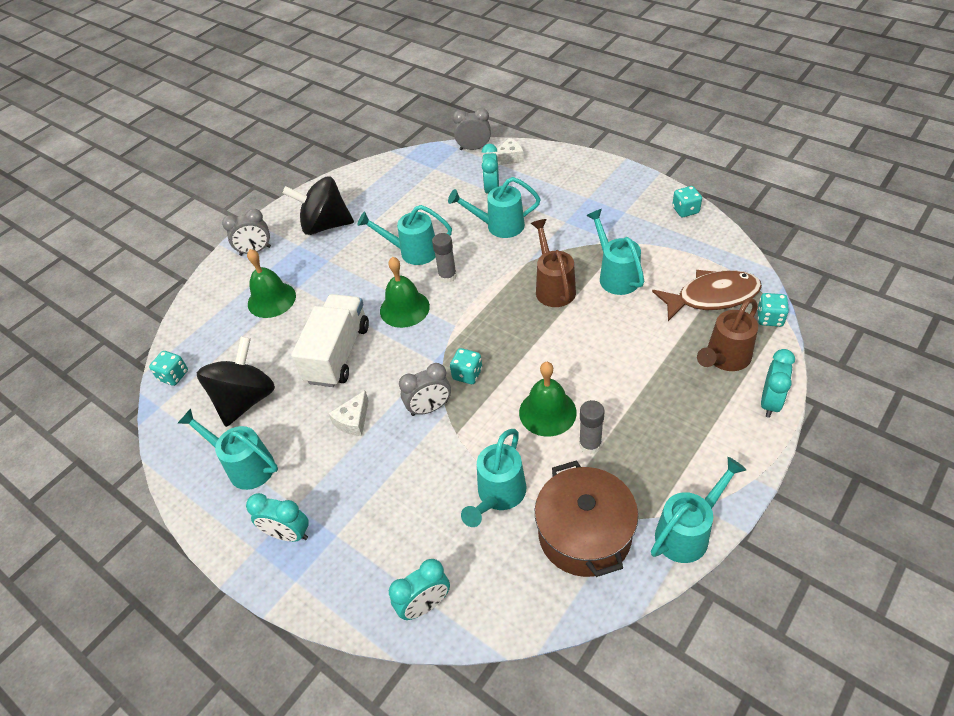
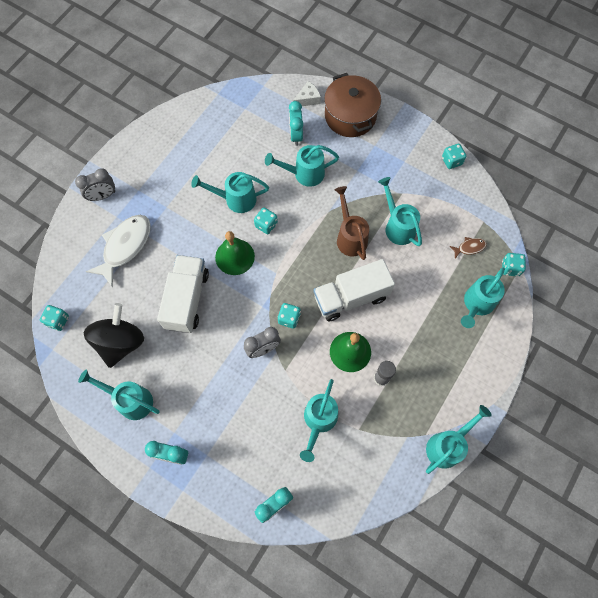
camera: 10 degrees left, 20 degrees up
green bell [247,249,296,318] -> white fish [86,215,151,287]
black spinning top [283,177,354,235] -> none
white cheese [328,391,369,436] -> none
grey glue stick [432,233,457,283] -> turquoise dice [254,208,278,234]
grey clock [453,108,491,150] -> none
brown pot [535,460,638,577] -> brown pot moved to [324,73,381,137]
brown fish [652,270,762,321] -> brown fish [450,237,487,258], size x0.46
brown watering can [697,298,758,371] -> turquoise watering can [461,268,505,328]
turquoise clock [761,349,795,418] -> none
none -> white truck [314,259,395,321]

